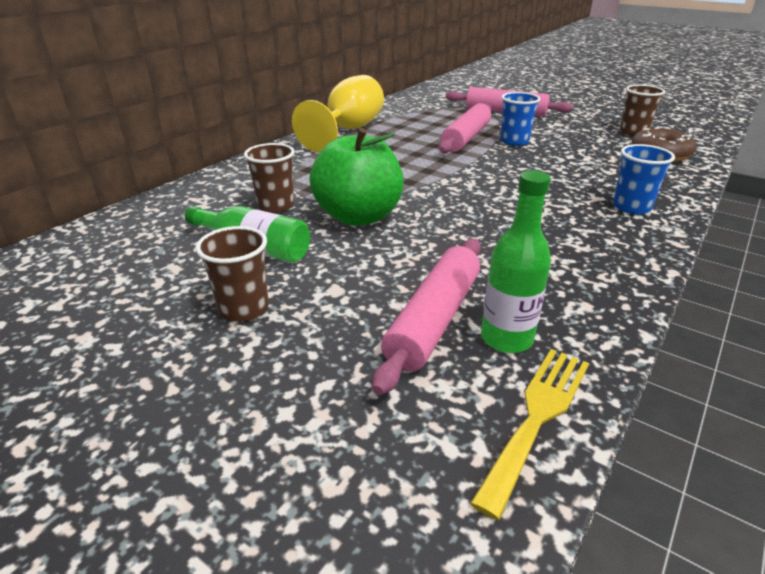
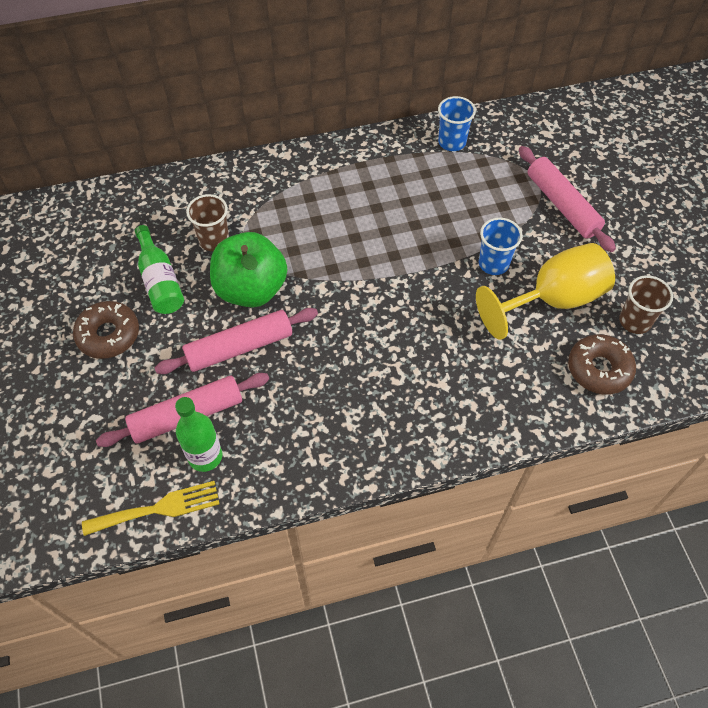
camera: 40 degrees right, 25 degrees up
brown cup [196,226,269,322] -> brown donut [73,301,139,359]
yellow goblet [292,75,384,152] -> yellow goblet moved to [476,243,615,340]
pink rolling pin [439,103,492,153] -> pink rolling pin moved to [155,308,318,374]
blue cup [613,144,675,214] -> blue cup moved to [438,96,476,151]

